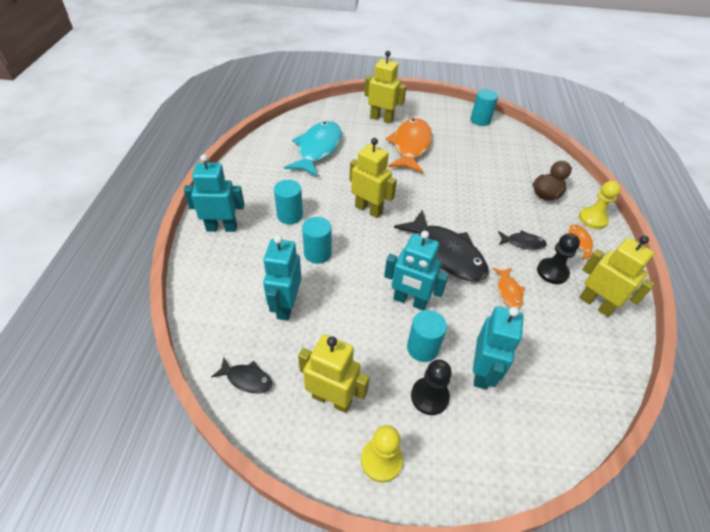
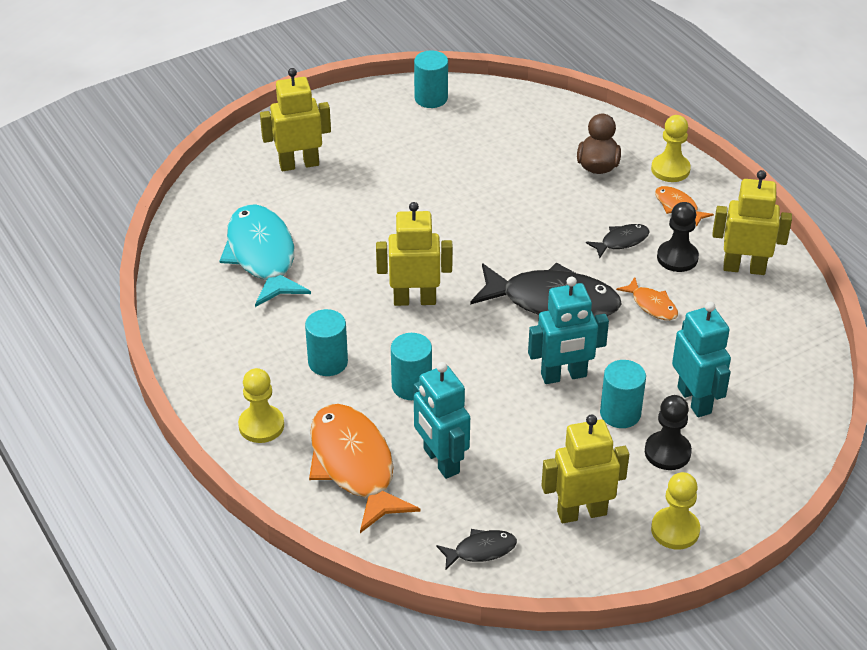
camera: 35 degrees left, 5 degrees down
turquoise robot [184,154,245,232] -> yellow pawn [238,368,284,443]
orange fish [385,118,432,173] -> orange fish moved to [309,404,421,533]

